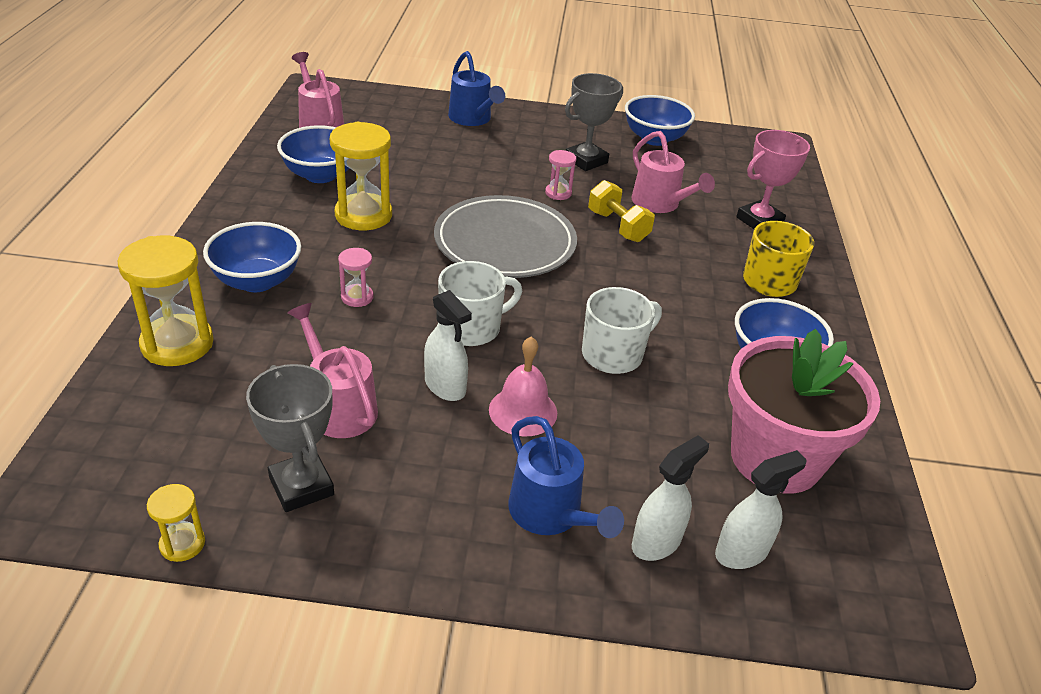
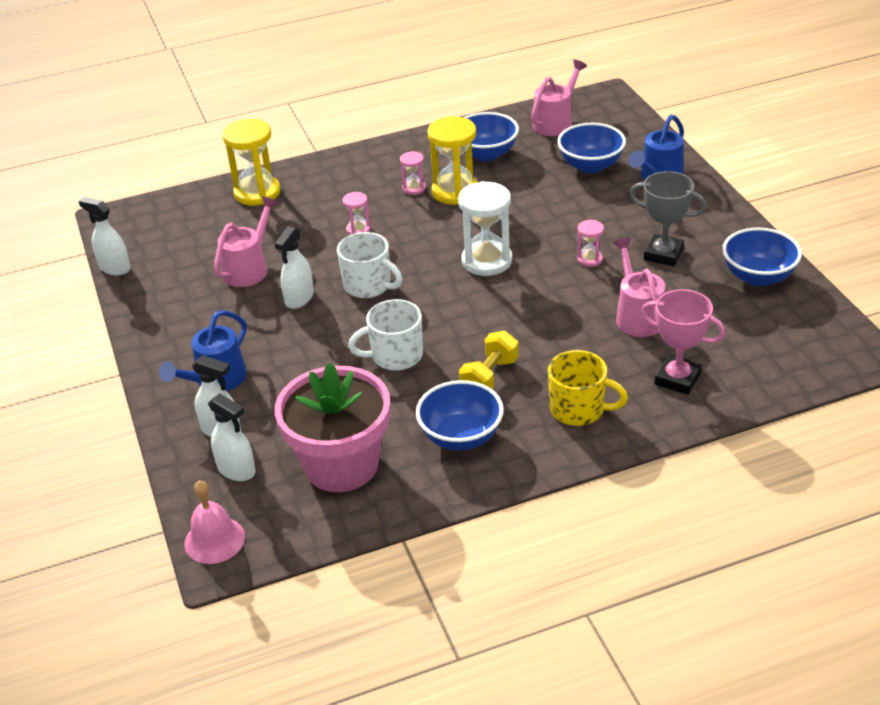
camera: 70 degrees right, 0 degrees up
yellow hourglass [147,484,205,562] -> white spray bottle [79,197,130,275]
blue bowl [203,222,301,292] -> blue bowl moved to [557,123,626,173]
grey trophy [246,364,334,512] -> none
grey plate [434,195,577,278] -> white hourglass [458,181,512,276]
pink bell [489,336,557,436] -> pink bell moved to [184,480,245,564]
white mug [582,287,662,374] -> white mug turned 135 degrees clockwise [348,299,423,370]
yellow dumbbell [588,180,655,242] -> yellow dumbbell moved to [459,331,519,390]
pink watering can [631,131,715,213] -> pink watering can turned 135 degrees clockwise [613,237,665,337]
none -> pink hourglass [400,151,426,195]

